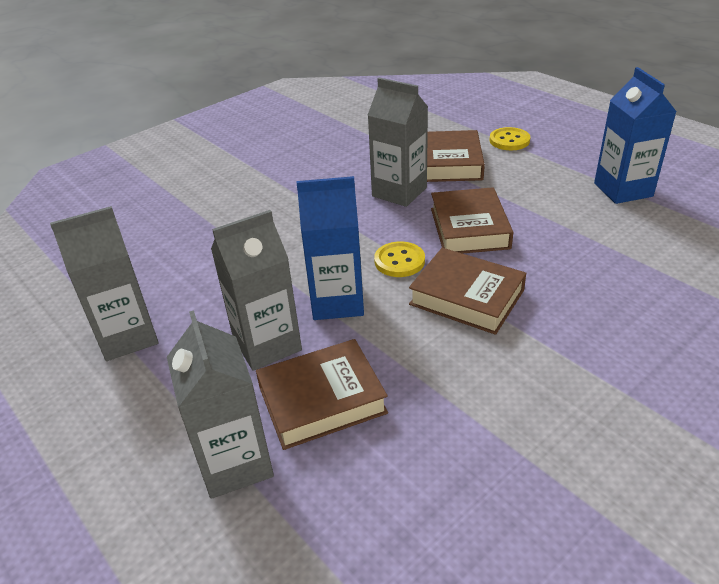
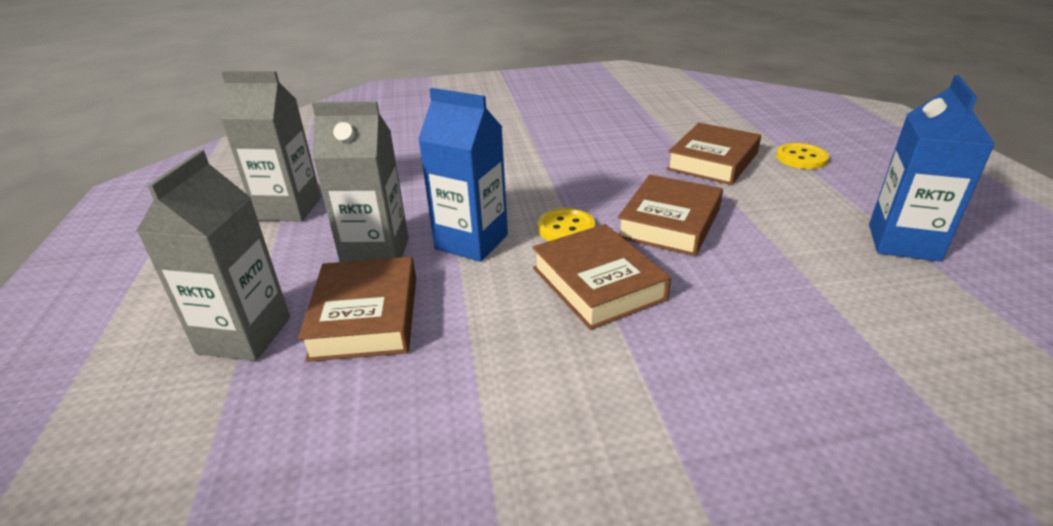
camera: 30 degrees right, 5 degrees down
brown book [256,339,388,450] -> brown book turned 75 degrees clockwise [298,257,416,362]
grey carton [367,78,428,207] -> none

